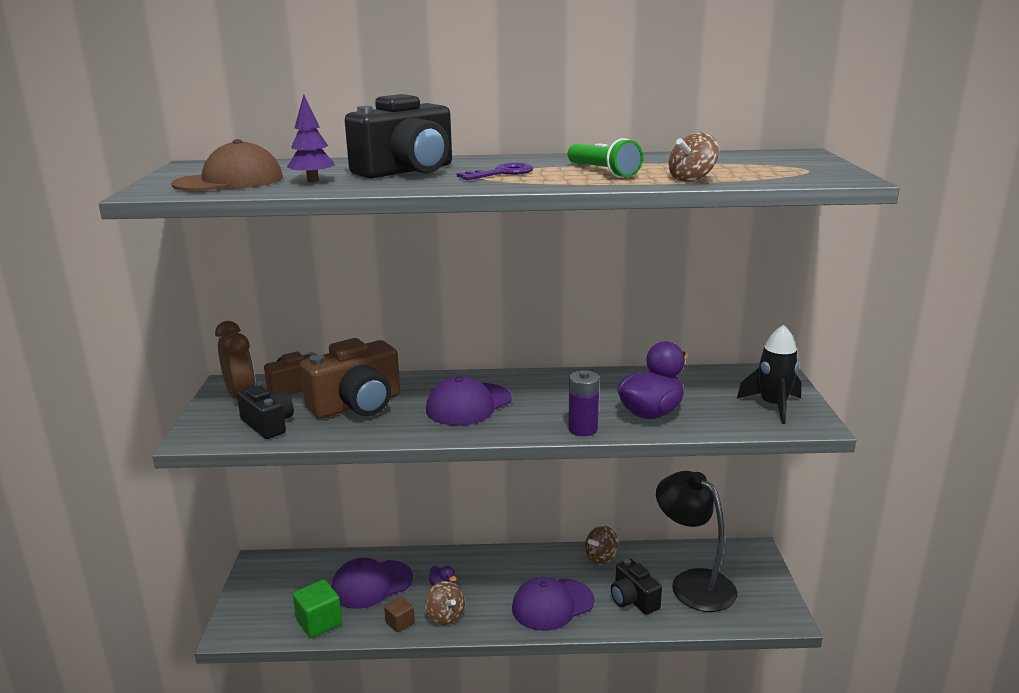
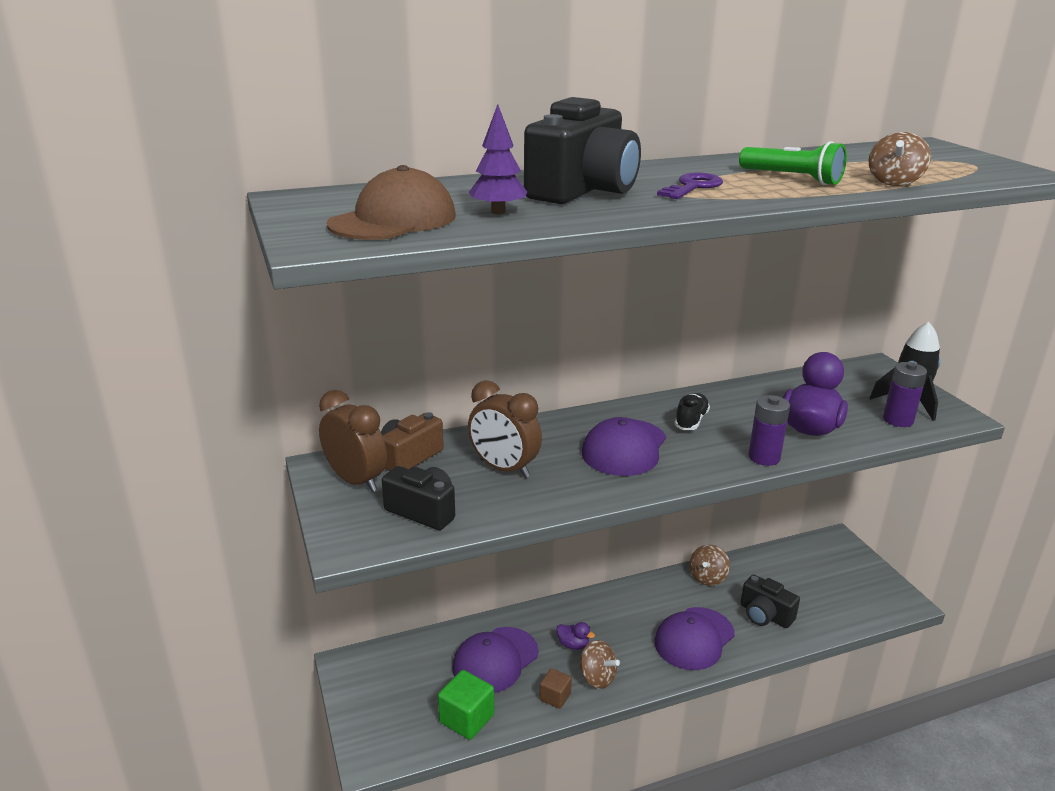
camera: 20 degrees left, 5 degrees up
brown camera [300,338,400,419] -> brown clock [468,380,542,478]
black lamp [656,471,737,612] -> none
none -> black shoe [674,393,710,430]
none -> purple battery [883,362,927,427]

